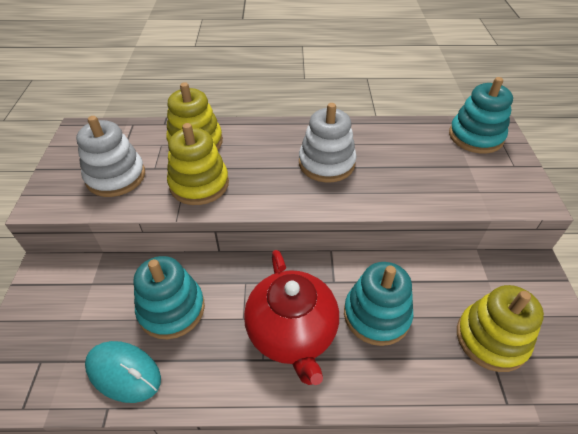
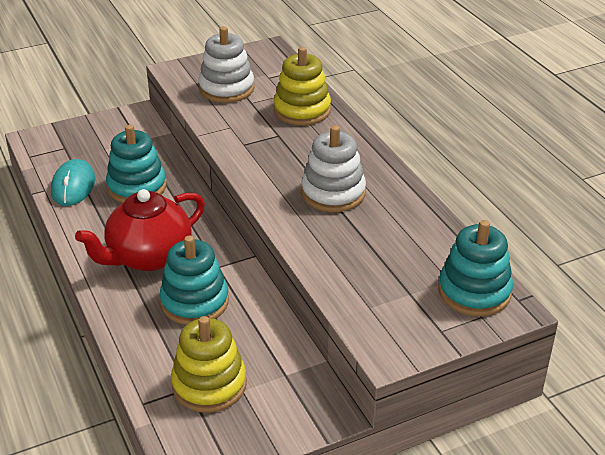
camera: 65 degrees right, 10 degrees down
yellow stacking toy [167,123,229,205] -> none

